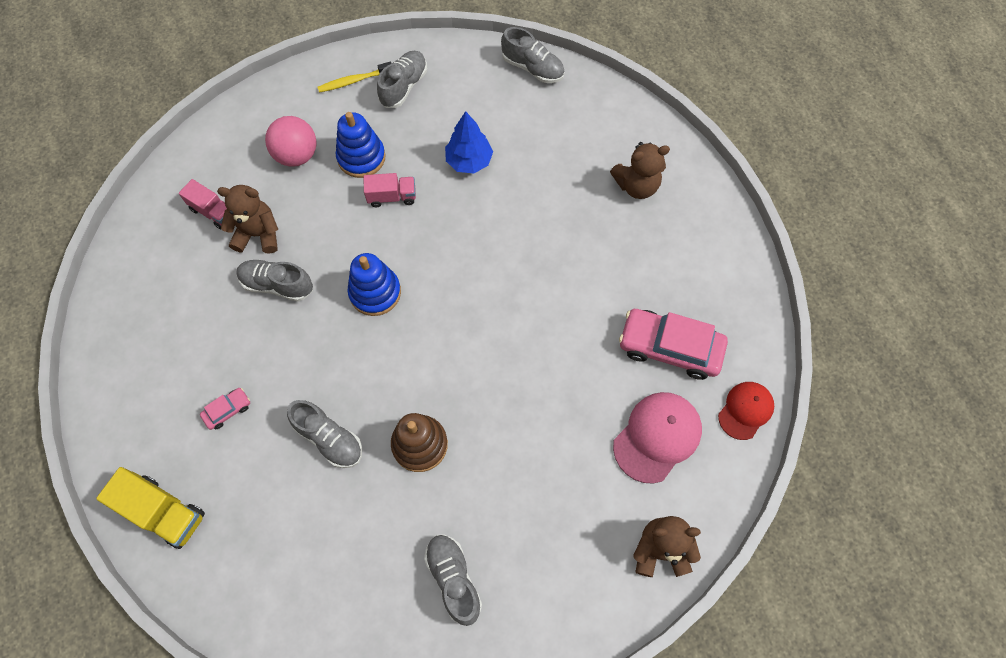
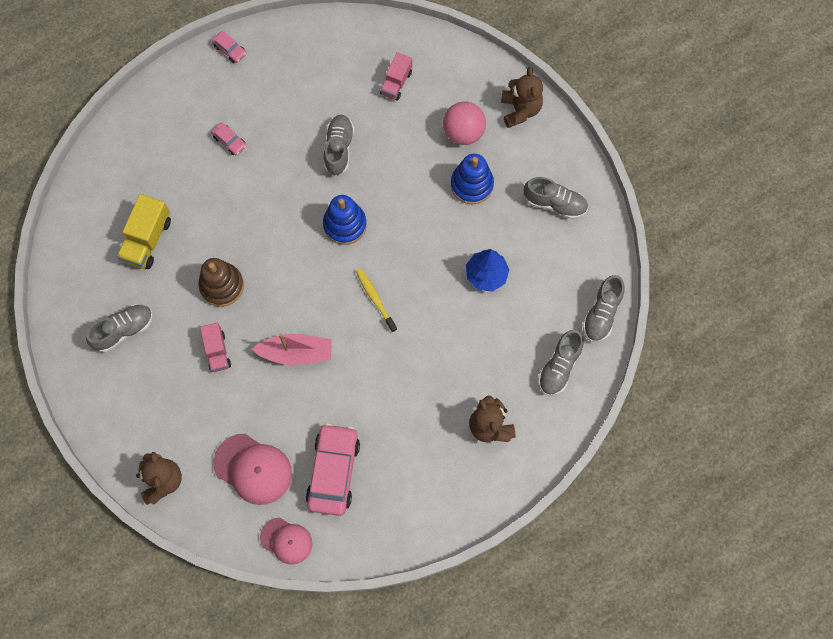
camera: 80 degrees right, 5 degrees up
yellow truck [96,467,205,549] -> yellow truck moved to [117,194,171,269]
brown teddy bear [217,185,278,254] -> brown teddy bear moved to [501,67,543,128]
grey shoe [287,400,362,468] -> grey shoe moved to [538,330,584,396]
yellow toothbrush [317,62,392,93] -> yellow toothbrush moved to [356,269,397,332]
pink truck [363,173,416,207] -> pink truck moved to [200,323,231,372]
red cap [718,382,774,440] -> pink cap [260,518,313,565]
none -> pink car [212,32,246,63]
none -> pink boat [252,333,332,365]

